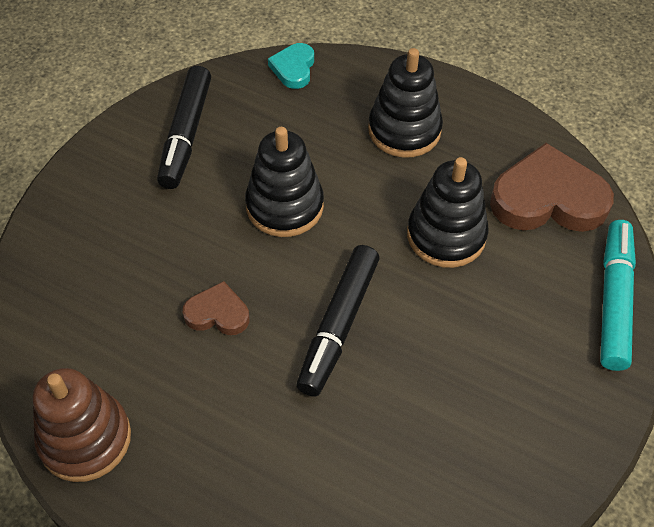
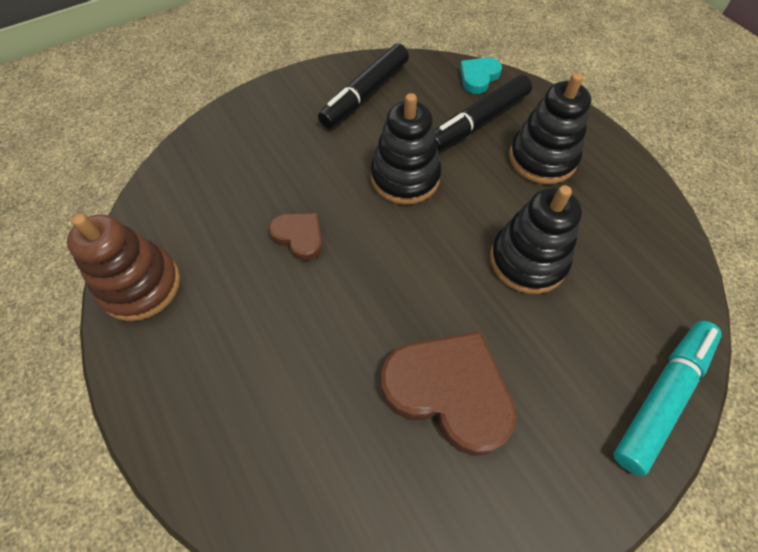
camera: 30 degrees right, 5 degrees up
black marker [296,245,379,397] -> black marker moved to [435,75,532,152]
brown heart [490,143,614,232] -> brown heart moved to [381,331,517,456]

